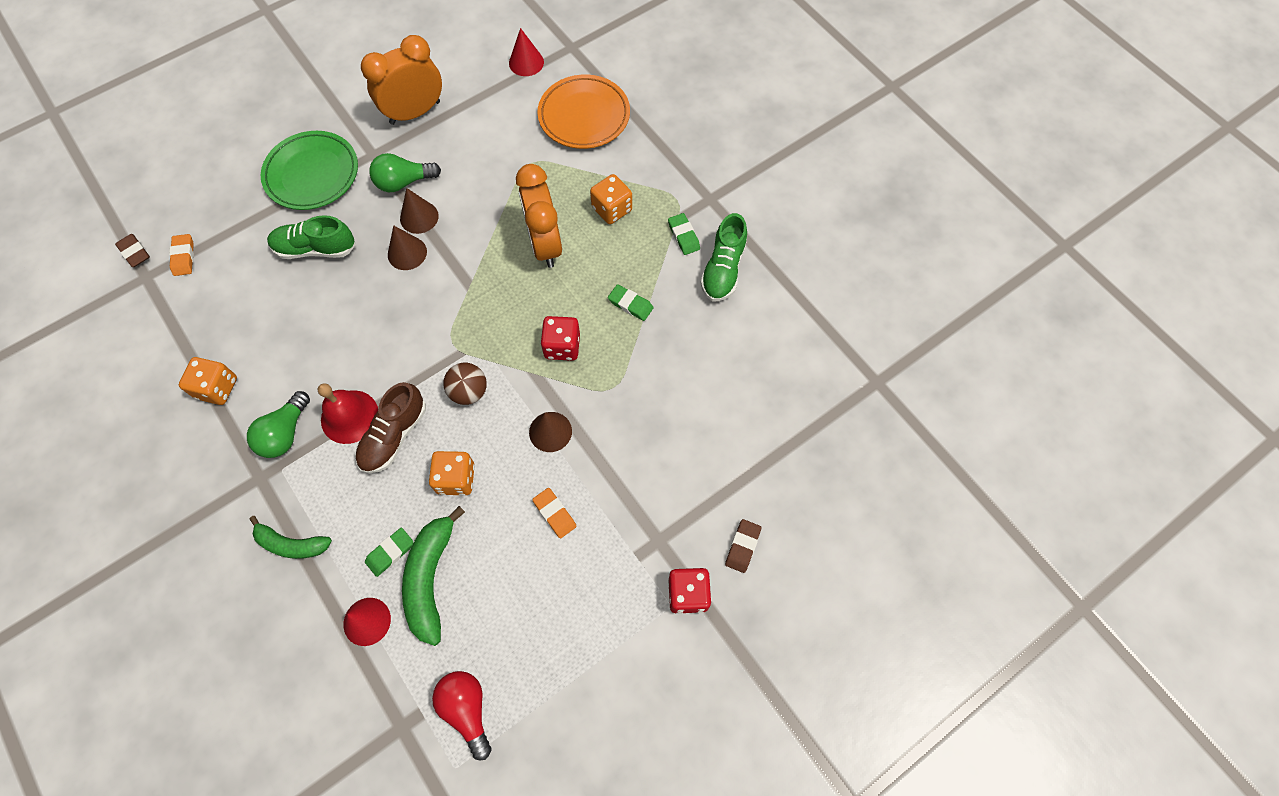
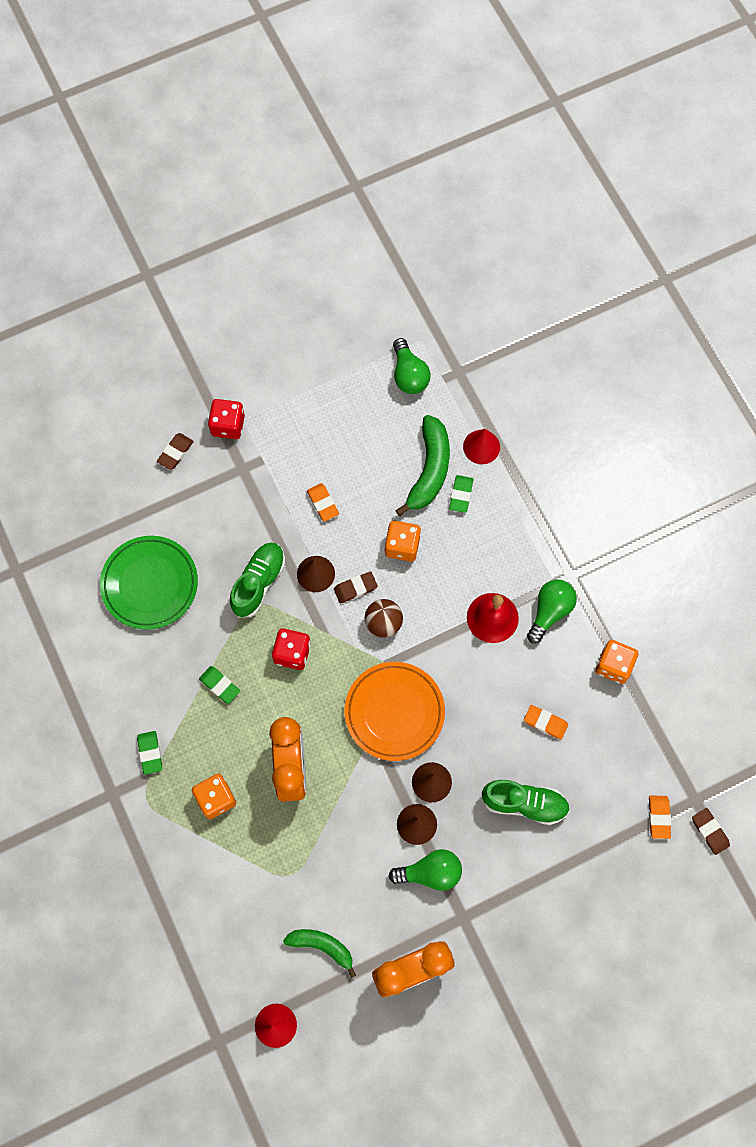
camera: 170 degrees left, 5 degrees up
green banana [250,516,332,559] -> green banana moved to [283,929,356,978]
green plate [261,131,358,210] -> green plate moved to [100,536,198,630]
brown shoe [355,382,426,473] -> none
green eraser [365,528,414,577] -> green eraser turned 45 degrees counterclockwise [449,475,473,513]
red light bulb [432,671,491,761] -> green light bulb [393,338,431,394]
orange plate [538,75,630,149] -> orange plate moved to [344,662,445,761]
green shoe [700,213,747,302] -> green shoe moved to [230,543,285,618]
none -> brown eraser [334,572,378,604]
none -> orange eraser [524,705,568,740]

